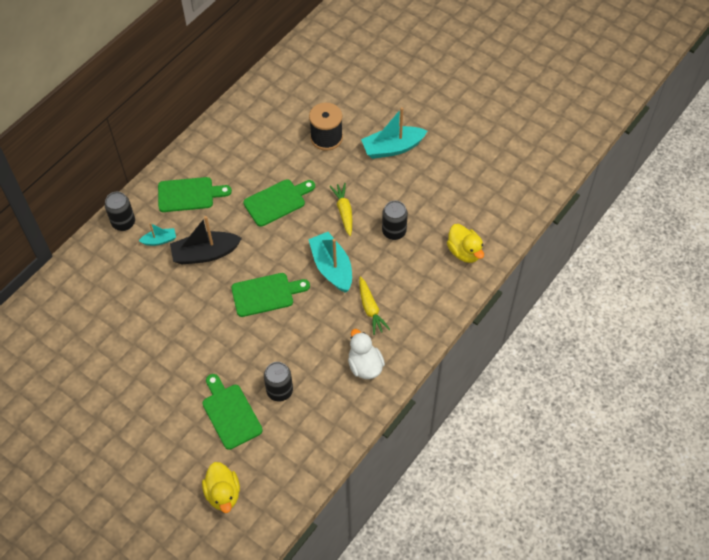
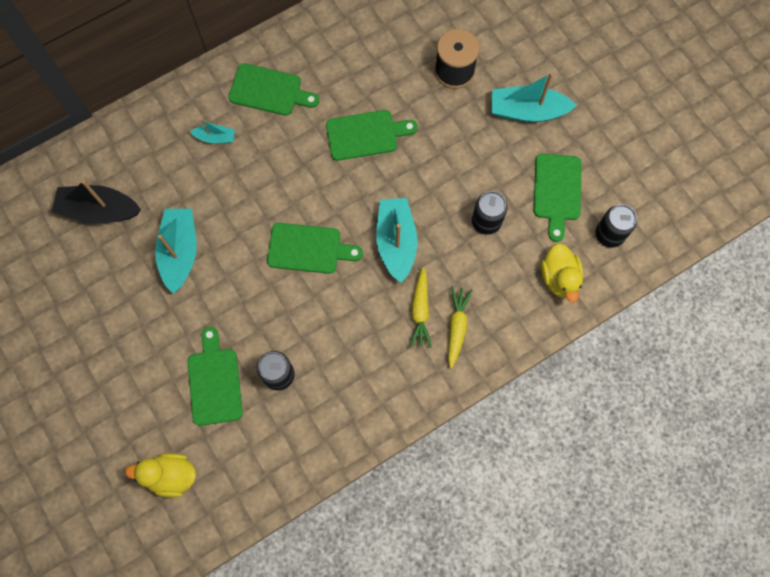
camera: 20 degrees right, 15 degrees up
black can [105,192,135,231] -> black can moved to [595,204,637,248]
black boat [170,216,242,264] -> black boat moved to [52,180,141,224]
yellow duck [202,462,240,513] -> yellow duck turned 90 degrees clockwise [125,453,196,497]
yellow carrot [330,183,352,236] -> yellow carrot moved to [448,287,472,369]
white duck [348,329,385,379] -> none
none -> turquoise boat [155,209,196,294]
none -> green cutting board [534,154,582,242]

